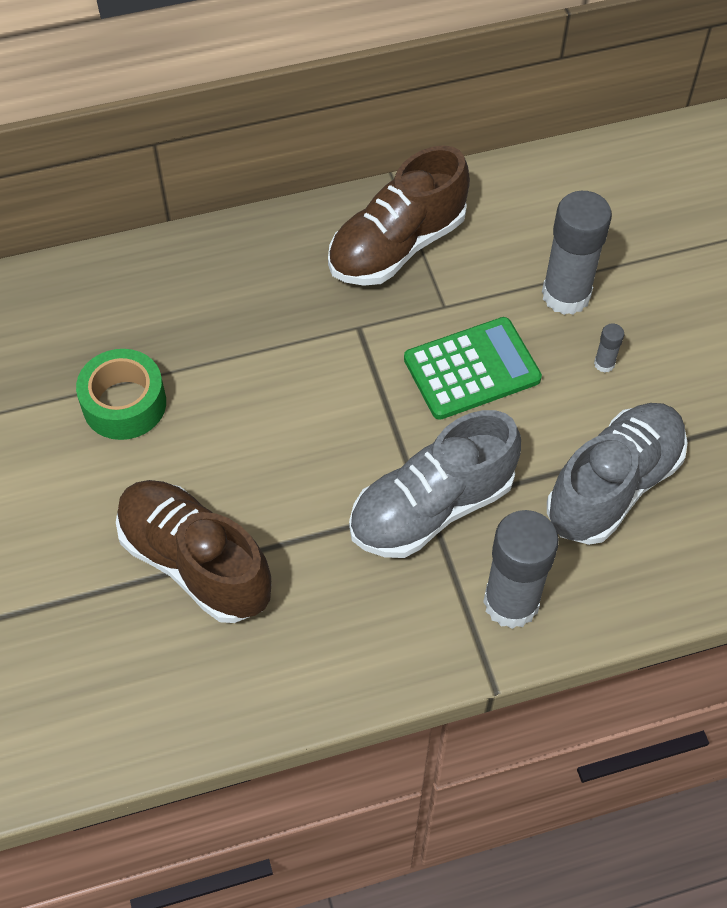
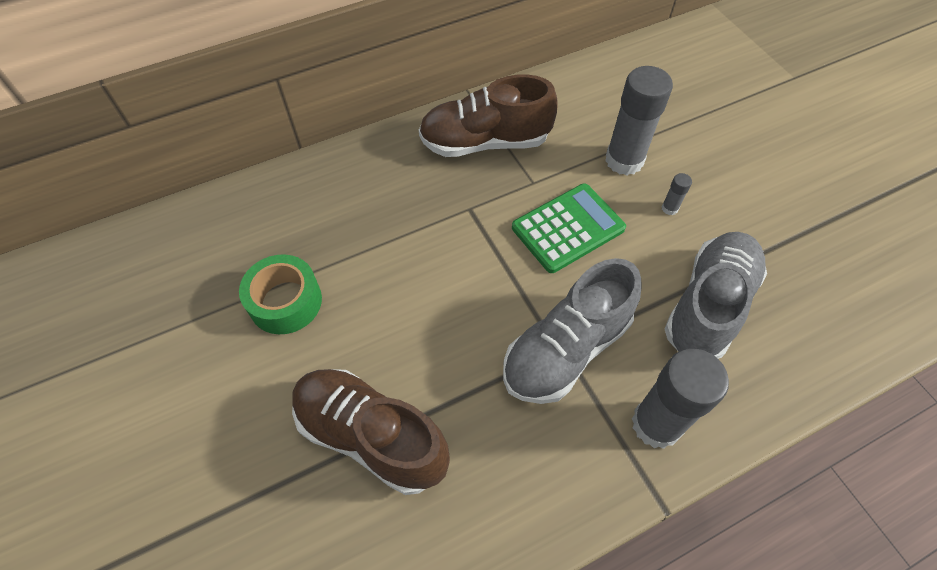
camera: 10 degrees left, 0 degrees up
brown shoe [328,145,470,286] -> brown shoe turned 45 degrees clockwise [419,74,558,157]

